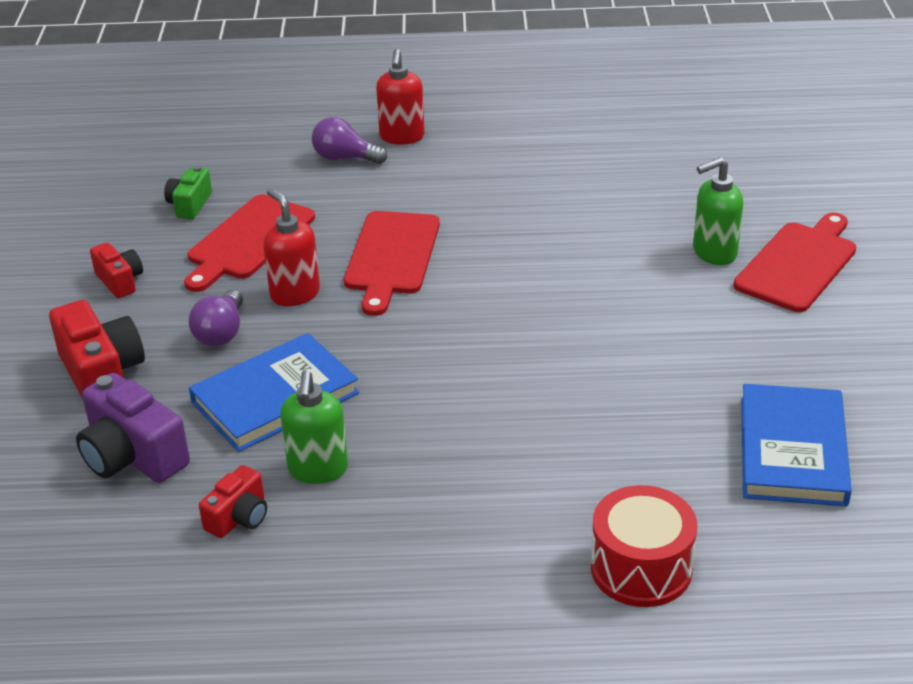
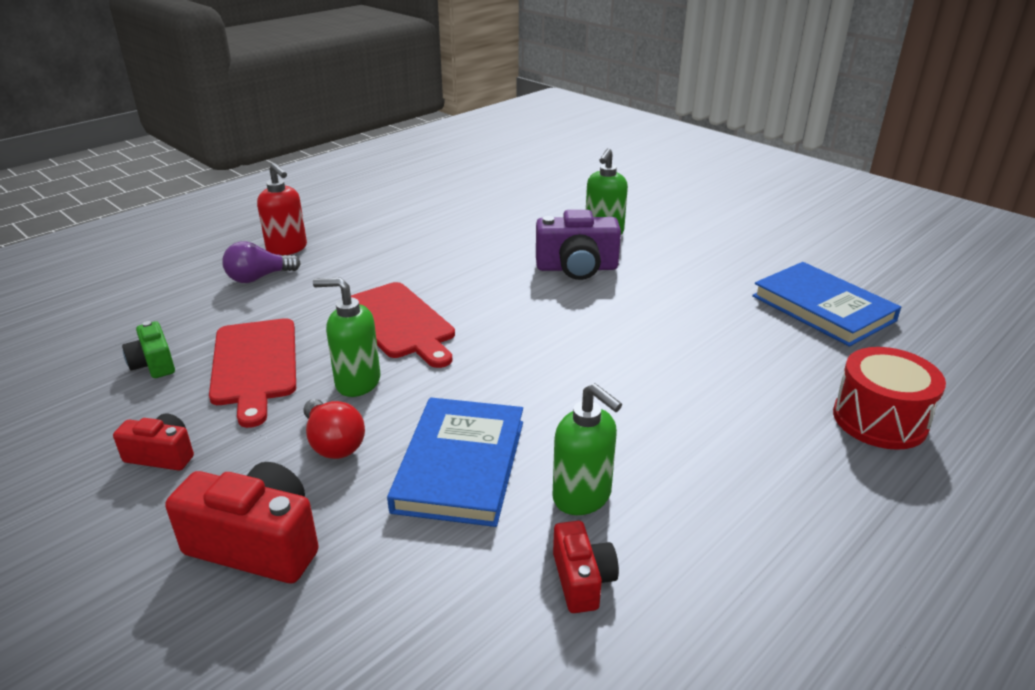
camera: 45 degrees left, 5 degrees down
purple camera [76,373,190,483] -> purple camera moved to [536,210,621,280]
purple light bulb [189,289,243,347] -> red light bulb [304,399,365,459]
red soap dispenser [263,188,320,306] -> green soap dispenser [313,277,380,397]
red cutting board [734,213,856,312] -> none

